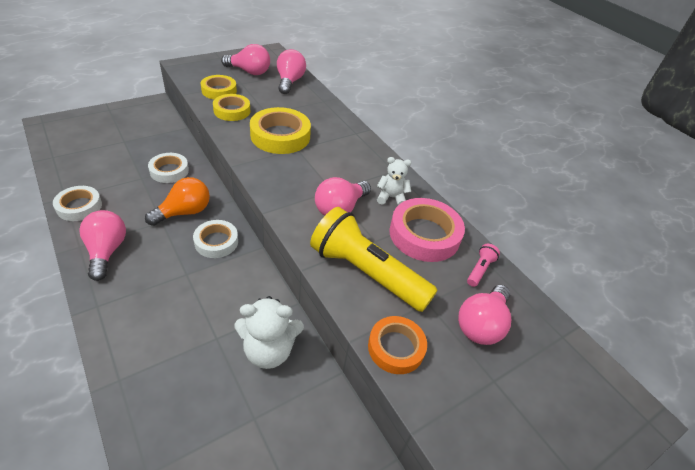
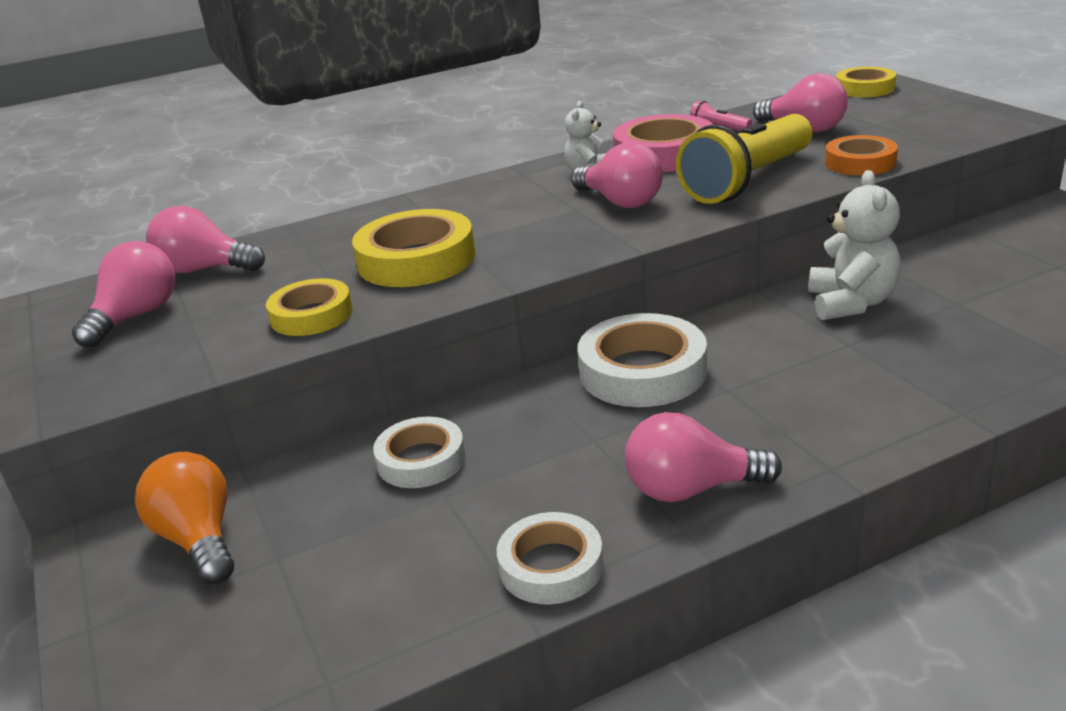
camera: 75 degrees left, 15 degrees down
orange light bulb [145,177,210,226] -> orange light bulb moved to [135,452,234,585]
white tape [193,220,238,258] -> white tape [577,313,707,407], size x1.57
yellow tape [201,75,237,99] -> yellow tape moved to [836,67,896,97]

